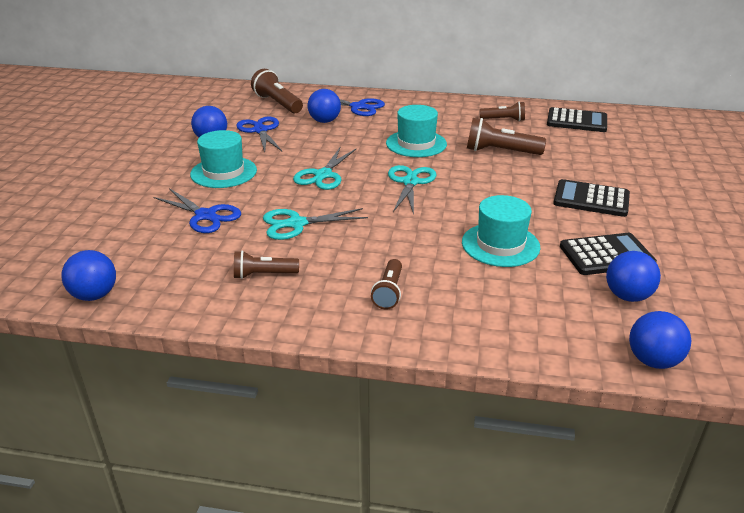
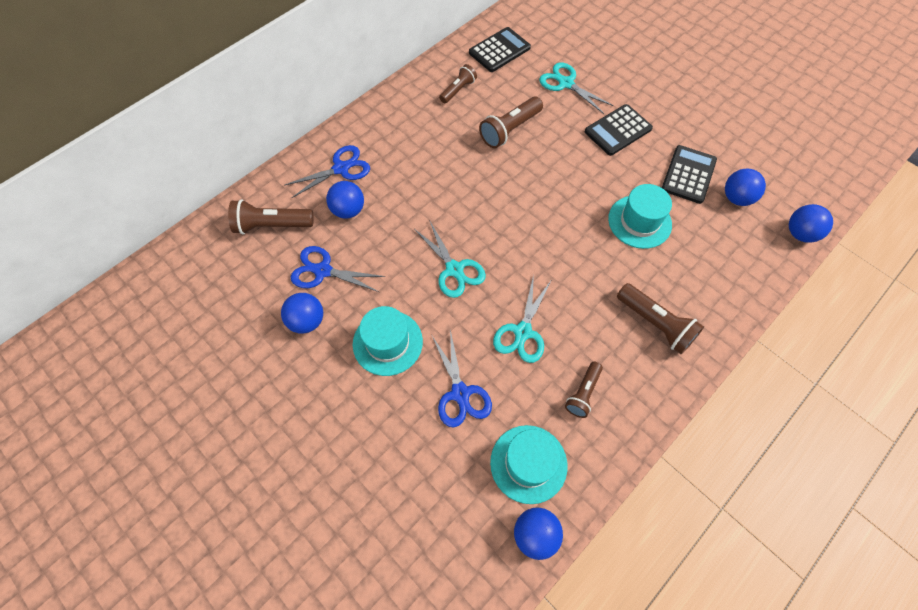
camera: 55 degrees left, 30 degrees up
blue scissors [153,188,241,233] -> blue scissors turned 90 degrees clockwise [431,330,492,428]
brown flashlight [371,259,402,309] -> brown flashlight [617,283,704,354], size x1.56
turquoise hat [386,105,447,157] -> turquoise hat moved to [490,425,567,504]
turquoise scissors [388,165,436,215] -> turquoise scissors moved to [539,62,613,114]

